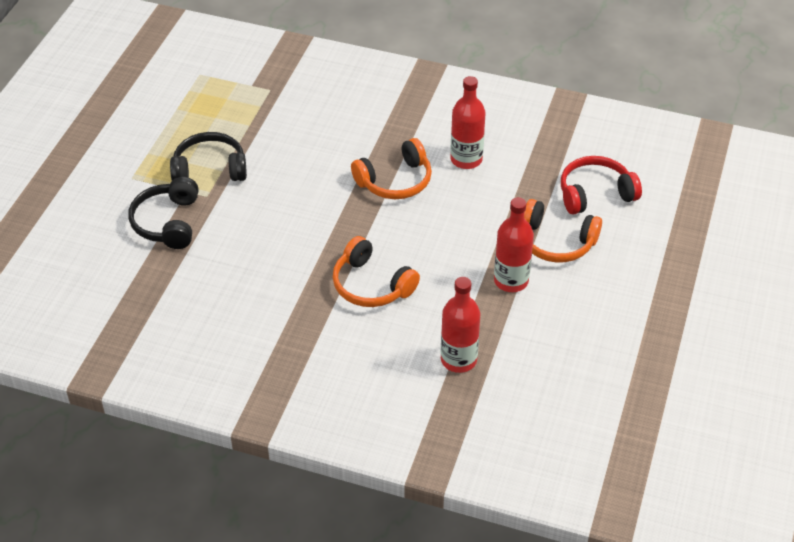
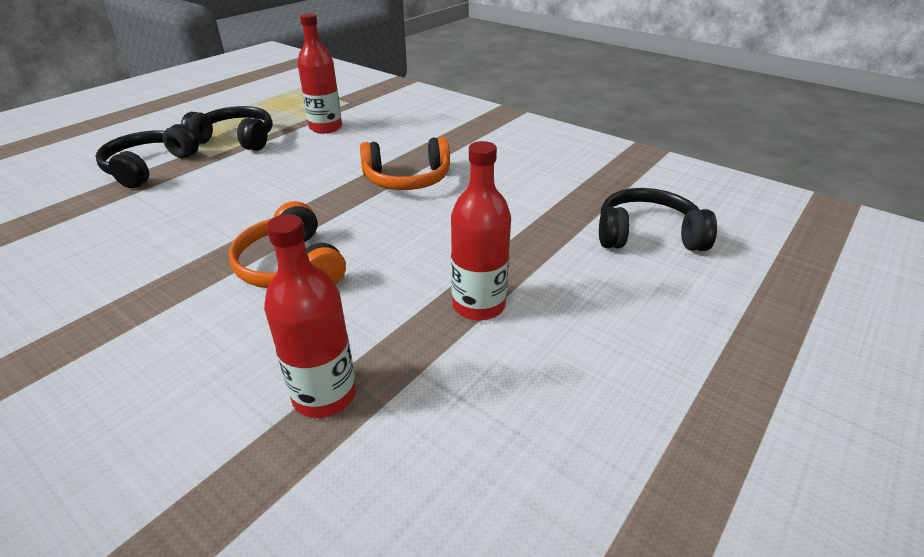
camera: 20 degrees right, 10 degrees down
red bottle [450,76,486,169] -> red bottle moved to [297,13,342,133]
orange headphones [524,199,602,262] -> none
red headphones [561,156,642,215] -> black headphones [599,188,717,251]

